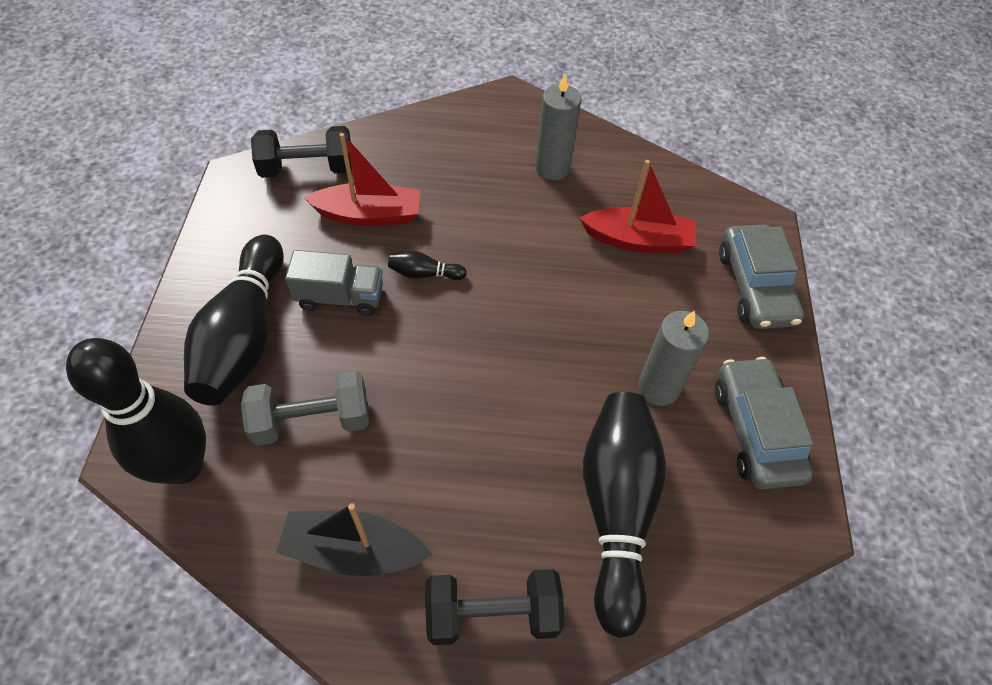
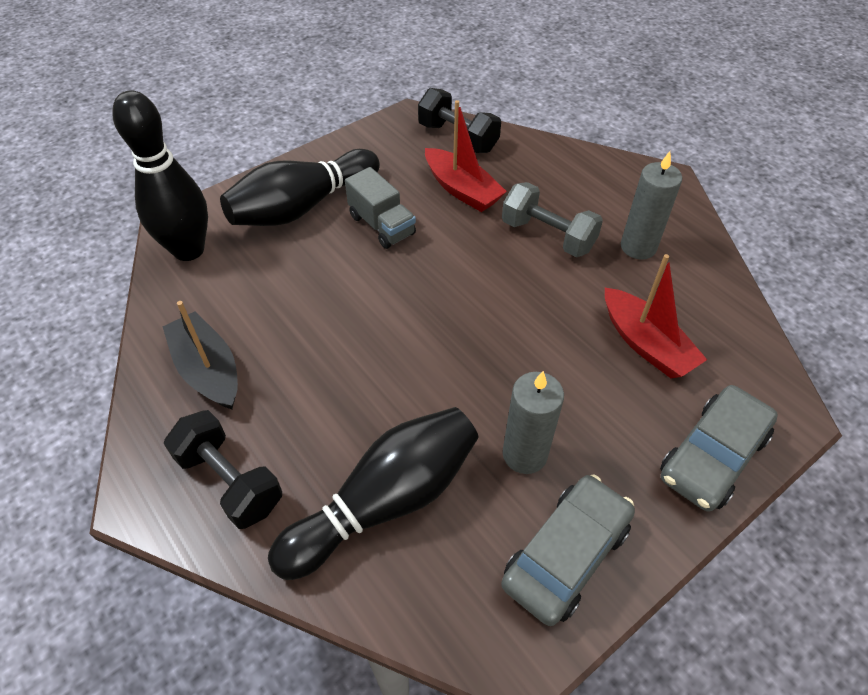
camera: 50 degrees right, 5 degrees down
grey dumbbell [241,371,369,446] -> grey dumbbell moved to [502,182,603,257]
black bowling pin [388,251,467,280] -> none

